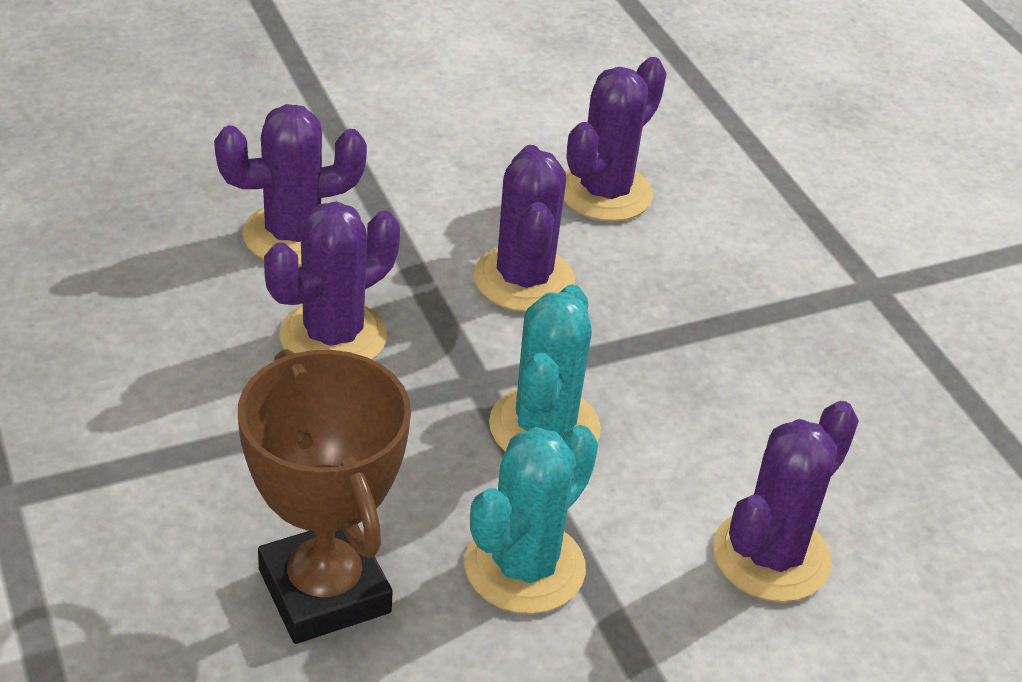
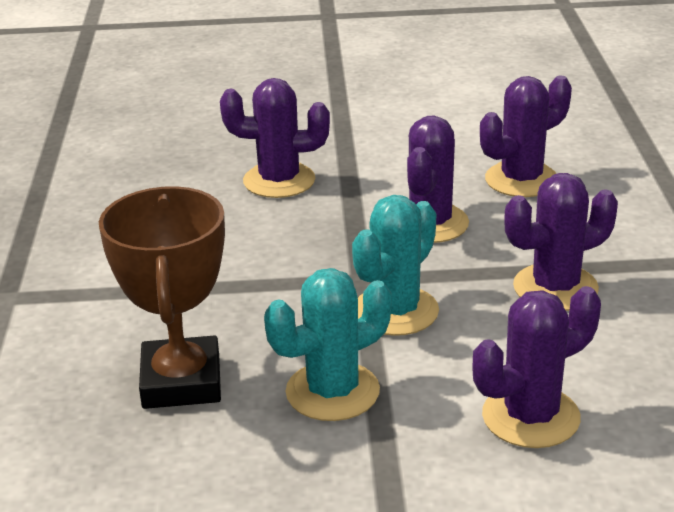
camera: 25 degrees right, 10 degrees down
purple cactus [264,201,400,360] -> purple cactus moved to [504,173,618,311]

